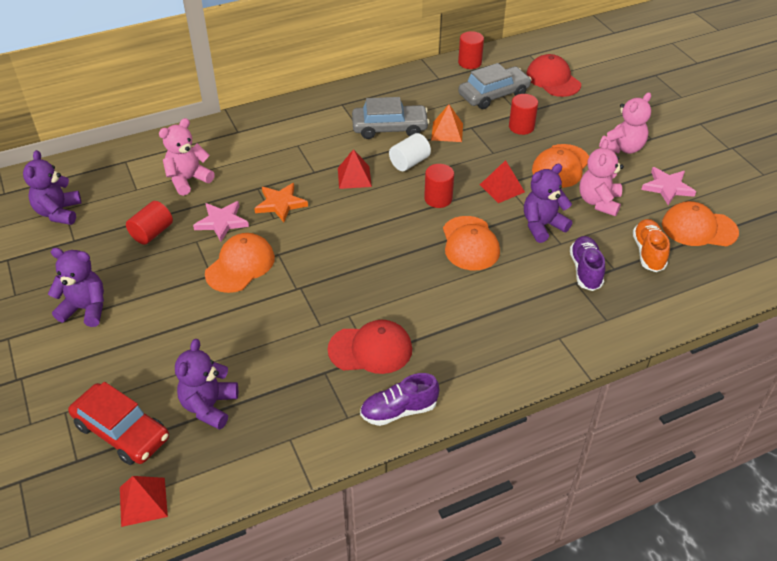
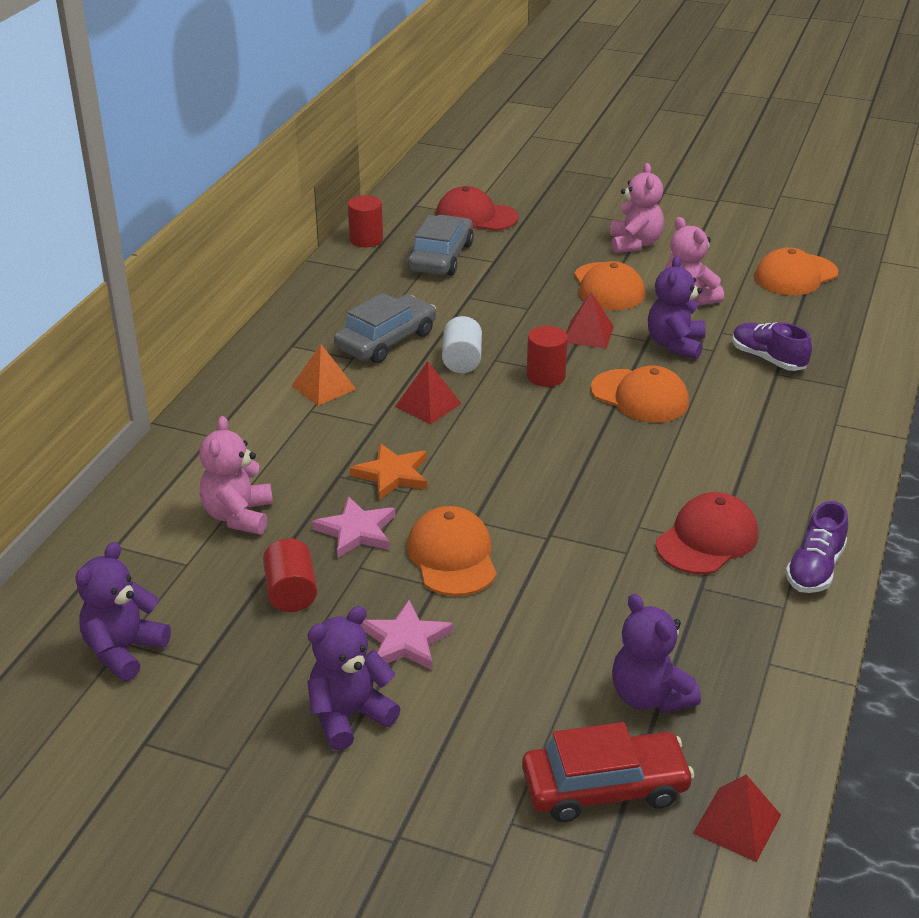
camera: 45 degrees left, 10 degrees down
purple teddy bear [23,150,81,225] -> purple teddy bear turned 75 degrees clockwise [75,542,171,681]
orange pyramid [431,104,463,142] -> orange pyramid moved to [292,344,356,406]
red cylinder [509,94,538,135] -> none
orange shoe [633,219,670,272] -> none
pink star [641,167,696,205] -> pink star moved to [361,600,453,670]

